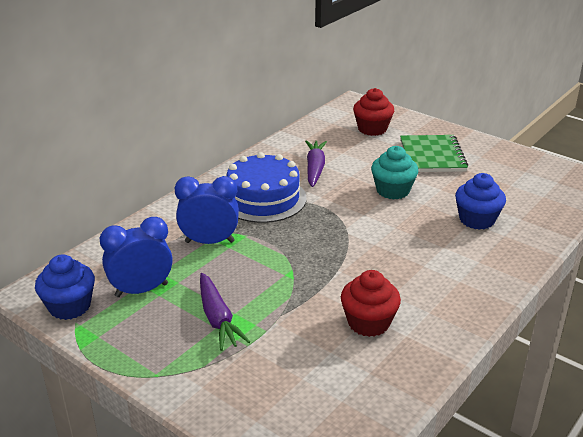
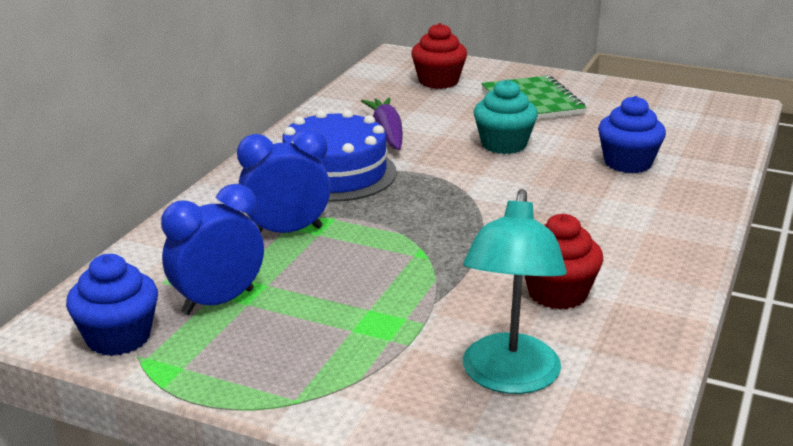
camera: 15 degrees left, 5 degrees down
purple carrot [200,273,250,351] -> none
none -> turquoise lamp [463,189,567,394]

